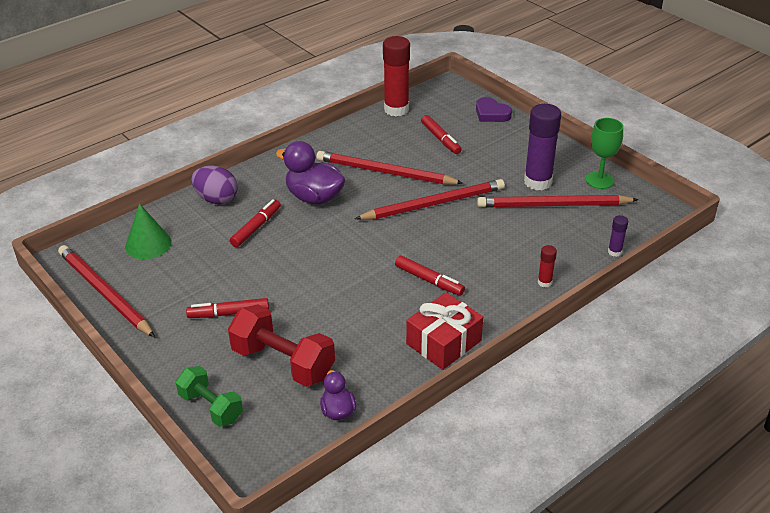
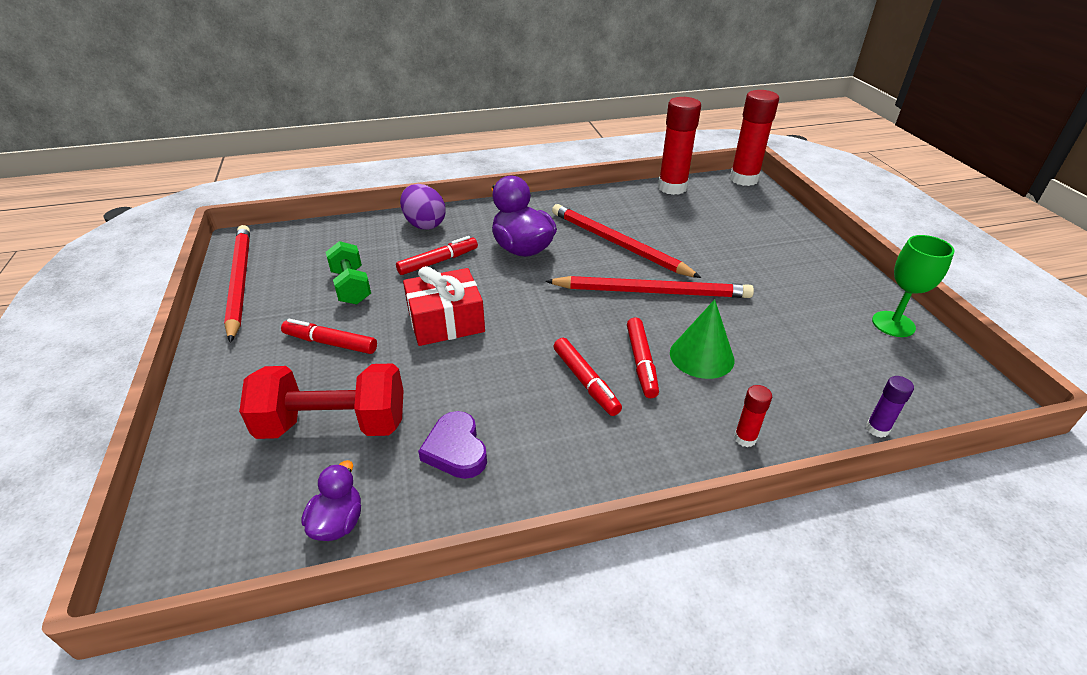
camera: 25 degrees right, 0 degrees up
green cone [125,203,172,259] -> green cone moved to [670,299,734,379]
green dumbbell [176,366,243,427] -> green dumbbell moved to [326,241,371,305]
red dumbbell [228,304,335,387] -> red dumbbell turned 60 degrees counterclockwise [239,363,404,439]
red gift [406,292,483,370] -> red gift moved to [403,266,485,346]
red marker [421,115,462,154] -> red marker moved to [627,317,659,398]
purple heart [476,97,512,122] -> purple heart moved to [418,411,487,479]
red pencil [477,195,639,208] -> none
purple glue stick [524,104,561,190] -> none
none -> red glue stick [730,90,779,186]

